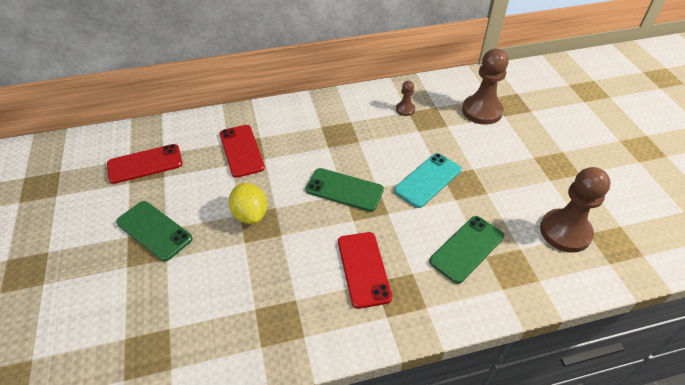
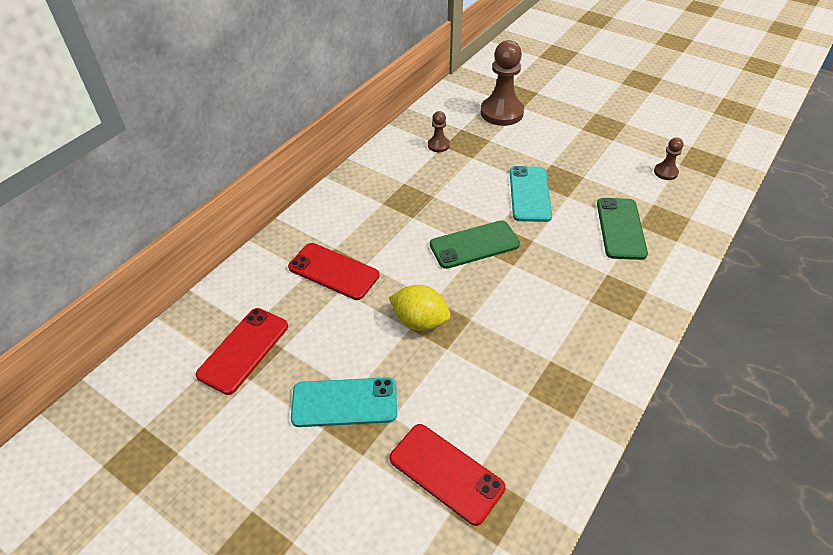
camera: 40 degrees left, 0 degrees up
green phone [116,201,192,261] -> turquoise phone [291,377,397,427]
red phone [338,232,392,309] -> red phone moved to [390,424,505,526]
brown pawn [540,167,611,253] -> brown pawn [654,138,684,180], size x0.49

